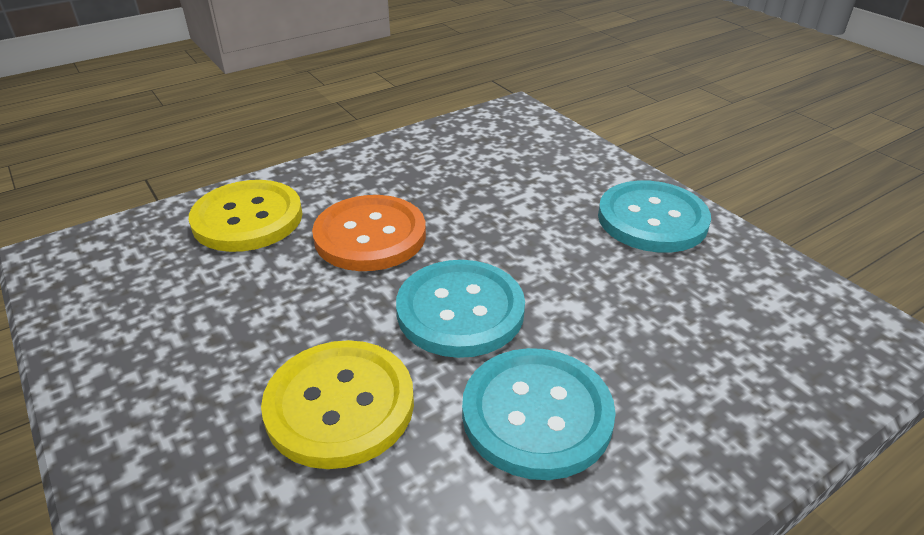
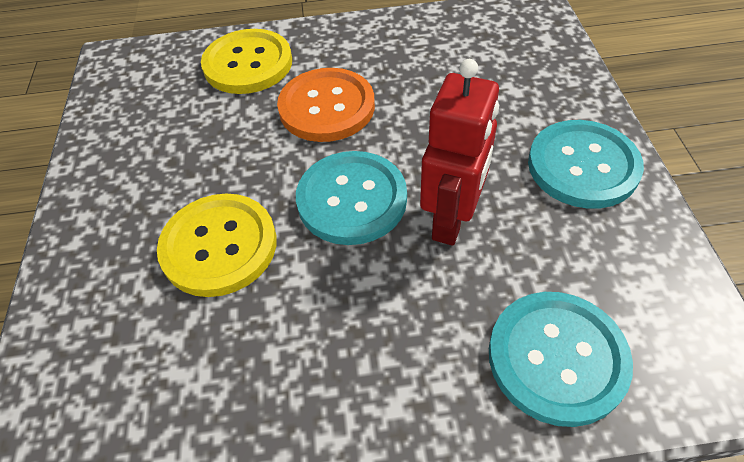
camera: 30 degrees right, 15 degrees up
turquoise button [462,348,616,480] -> turquoise button moved to [489,292,633,427]
none -> red robot [420,59,499,246]

